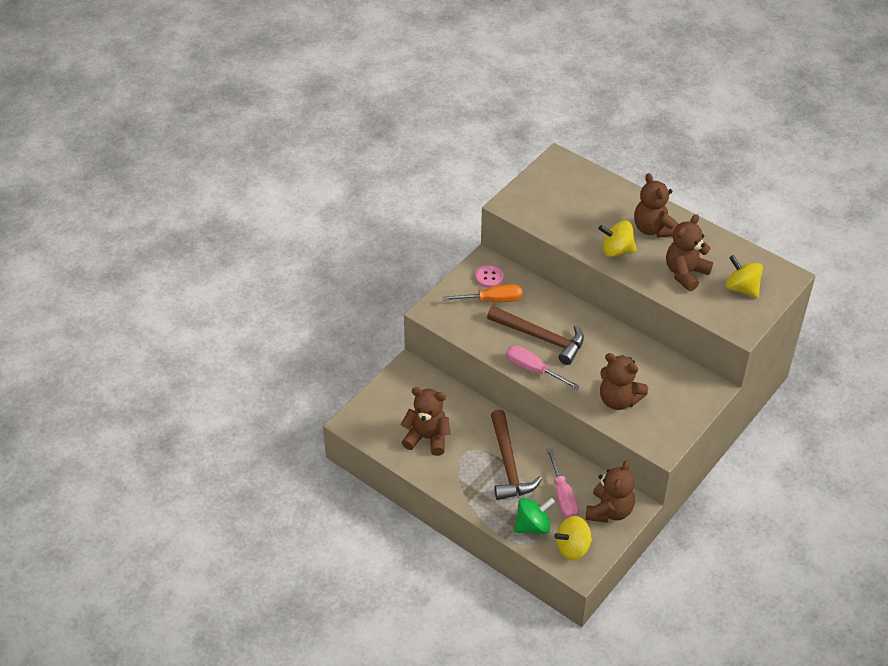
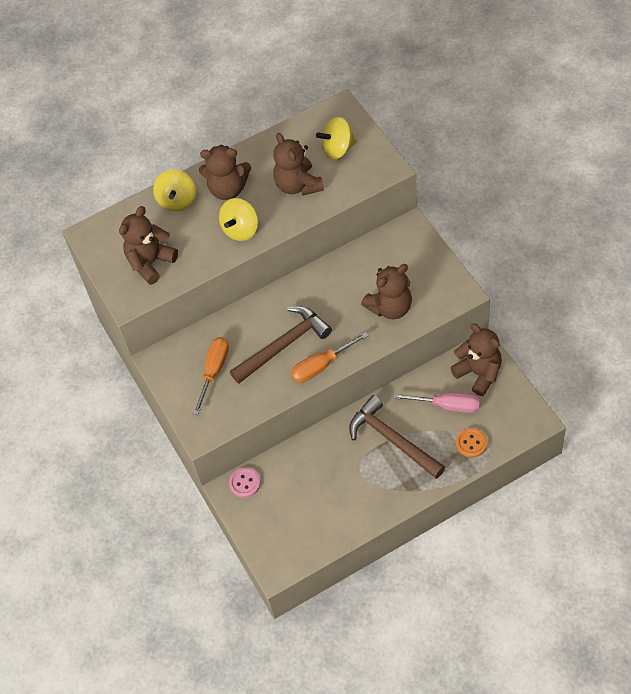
camera: 60 degrees left, 10 degrees up
brown teddy bear [401,387,450,456] -> brown teddy bear moved to [119,206,178,285]
pink button [476,265,504,288] -> pink button moved to [229,467,261,498]
brown hammer [491,410,542,500] -> brown hammer turned 150 degrees counterclockwise [349,395,445,479]
pink screwdriver [506,345,580,389] -> orange screwdriver [291,332,369,383]
green spinning top [514,498,555,534] -> orange button [456,428,487,458]
yellow spinning top [554,516,592,560] -> yellow spinning top moved to [153,169,196,211]

